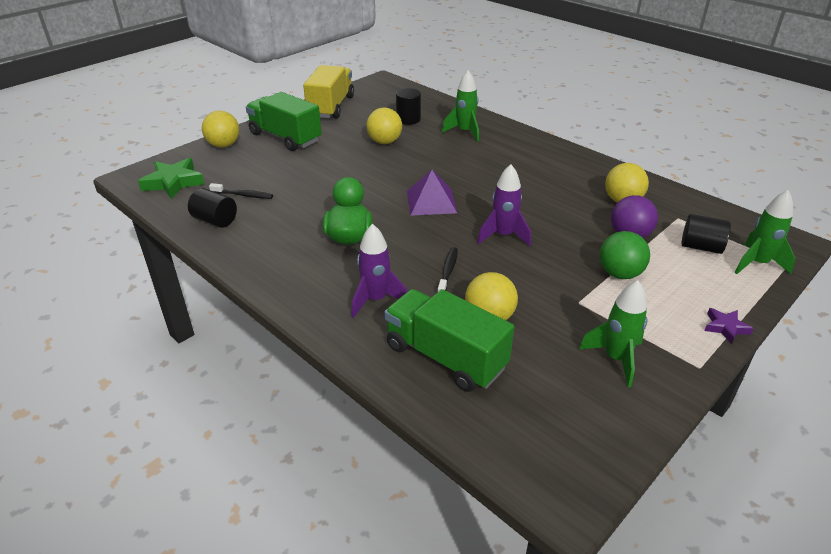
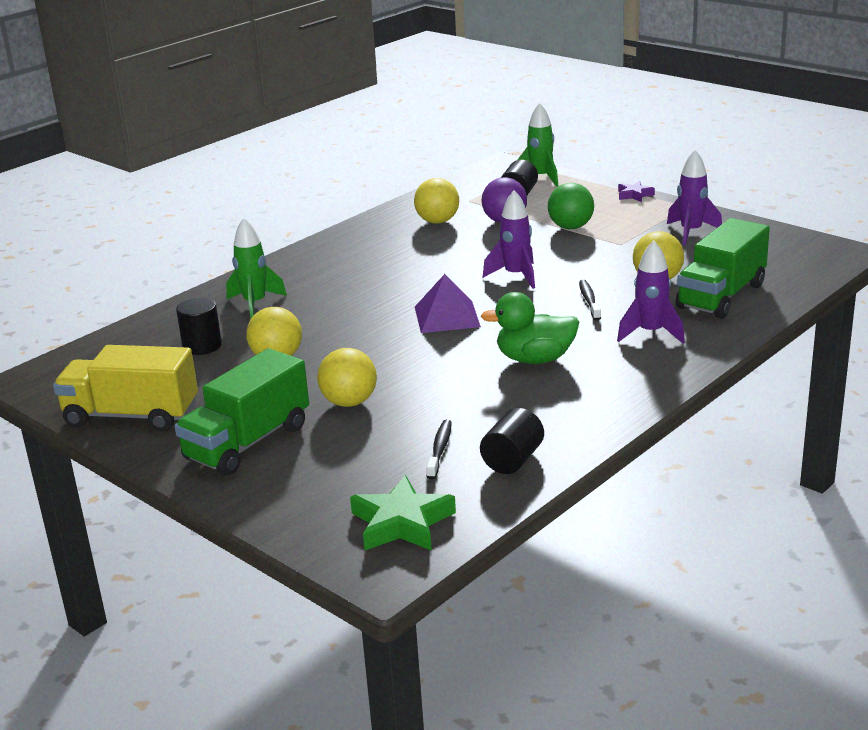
camera: 90 degrees left, 10 degrees down
yellow ball [202,111,239,148] -> yellow ball moved to [317,348,377,407]
black toothbrush [438,247,458,292] -> black toothbrush turned 75 degrees clockwise [579,280,601,320]
green rocket [579,280,648,387] -> purple rocket [667,150,722,245]

